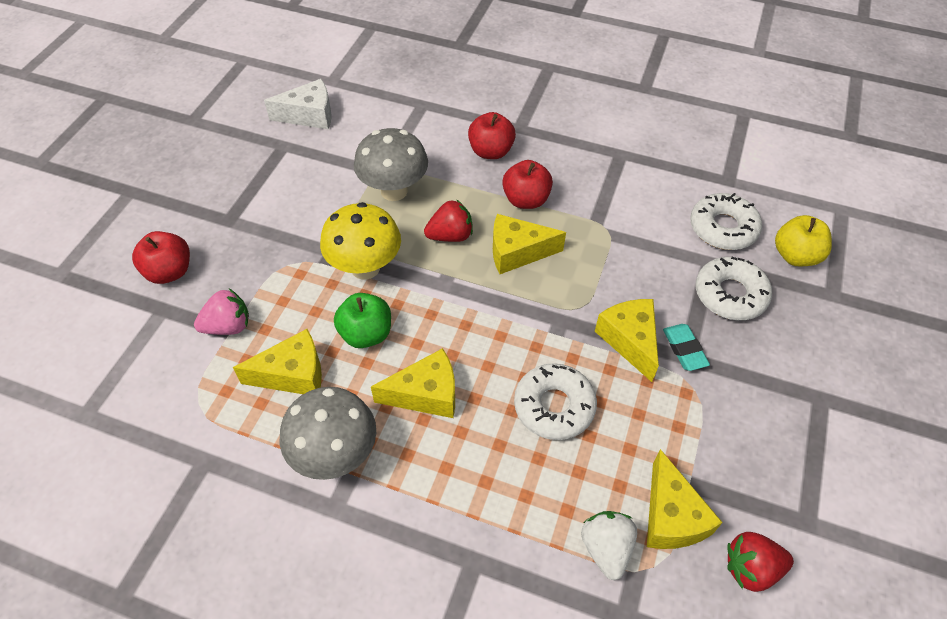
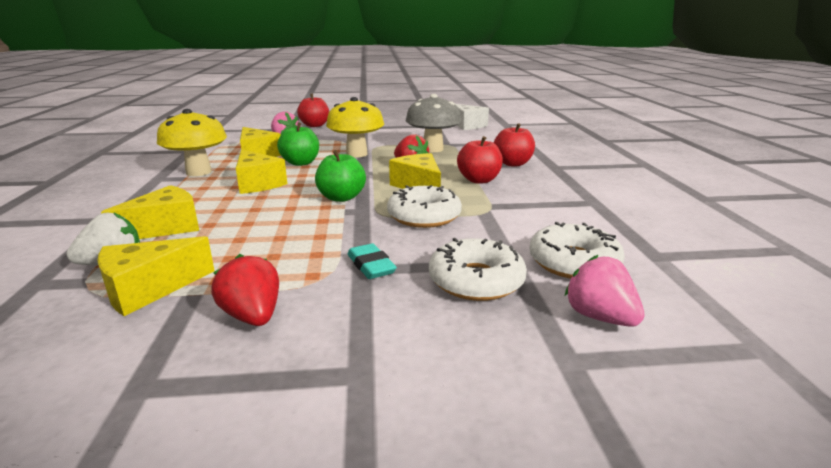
camera: 65 degrees right, 30 degrees down
grey mushroom [280,387,376,480] -> yellow mushroom [157,109,227,176]
white donut [514,363,597,440] -> white donut moved to [387,185,462,228]
yellow cheese [595,299,659,382] -> yellow cheese moved to [101,185,199,239]
turquoise eraser [663,324,710,371] -> turquoise eraser turned 75 degrees counterclockwise [348,243,397,279]
red strawberry [727,532,794,592] -> red strawberry moved to [211,254,279,326]
yellow apple [775,215,832,266] -> pink strawberry [565,255,644,327]
none -> green apple [315,150,366,202]

